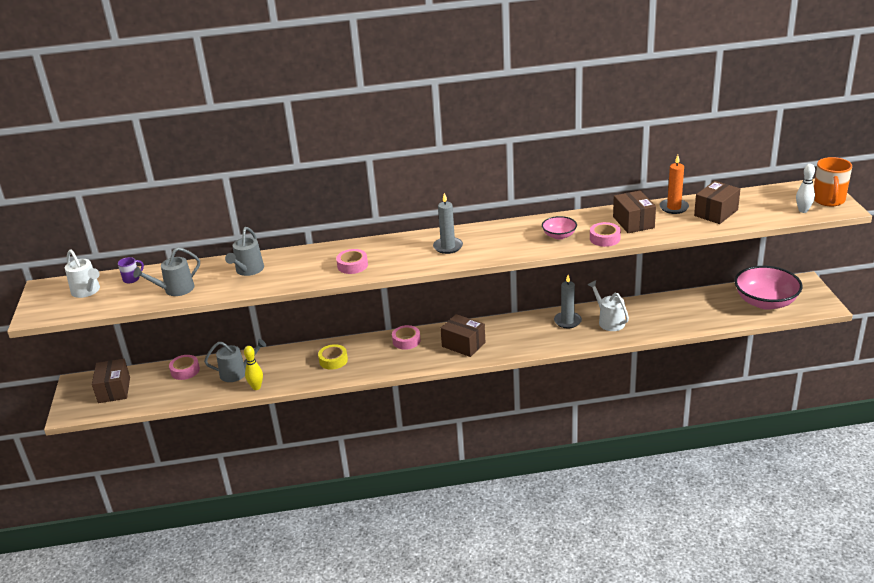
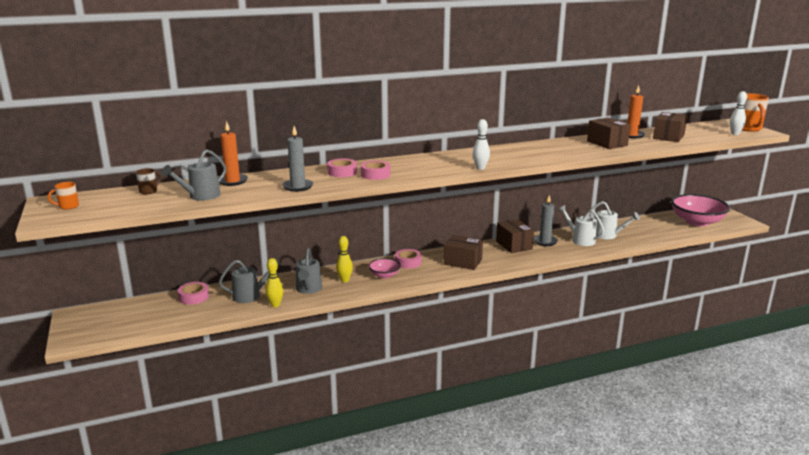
camera: 15 degrees left, 10 degrees down
white watering can [65,249,100,298] -> white watering can moved to [588,201,640,239]
brown box [92,359,130,403] -> brown box moved to [496,219,534,253]
purple mug [118,257,144,283] -> brown mug [136,168,161,194]
grey watering can [225,227,264,276] -> grey watering can moved to [296,248,322,294]
yellow tape [318,344,348,370] -> yellow bowling pin [336,236,353,282]
grey candle [433,193,463,254] -> grey candle moved to [282,126,313,192]
pink bowl [542,216,577,239] -> pink bowl moved to [368,258,401,279]
pink tape [590,222,621,247] -> pink tape moved to [327,159,357,177]
none -> orange mug [48,182,79,210]
none -> orange candle [218,121,248,186]
none -> white bowling pin [473,119,490,170]

